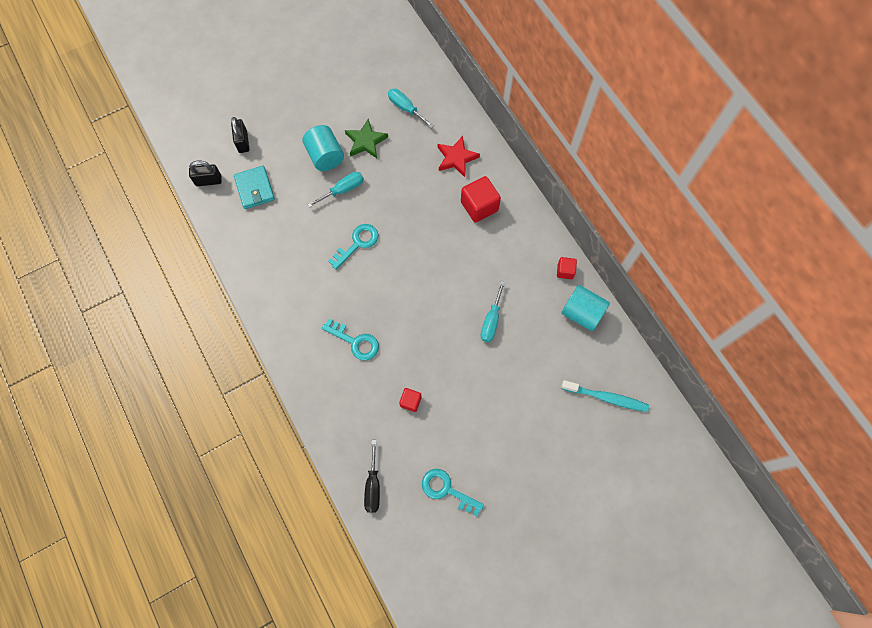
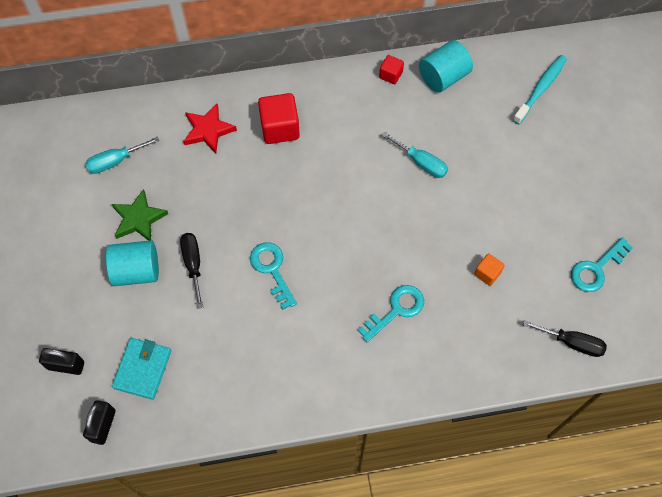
camera: 70 degrees left, 5 degrees down
turquoise wallet [234,166,275,209] -> turquoise wallet turned 75 degrees counterclockwise [112,338,171,400]
turquoise screwdriver [307,172,364,208] -> black screwdriver [180,233,203,309]
red cube [399,388,422,412] -> orange cube [474,254,505,286]

